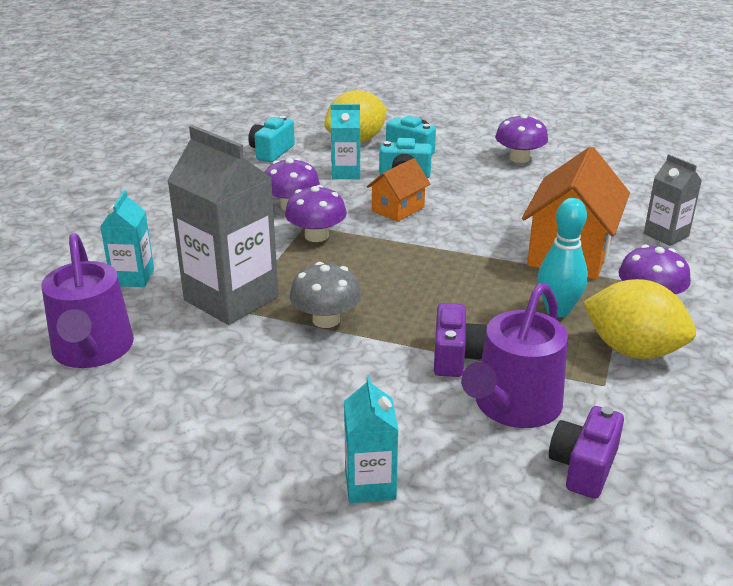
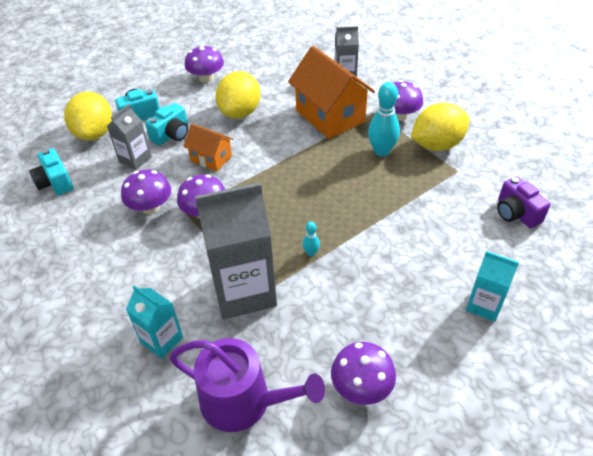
camera: 55 degrees left, 15 degrees up
grey mushroom [290,262,361,328] -> turquoise bowling pin [303,221,320,256]
turquoise carton [331,104,361,179] -> grey carton [107,104,152,170]
orange house [367,158,430,222] -> orange house turned 45 degrees counterclockwise [183,124,233,172]
purple camera [434,303,487,377] -> none
purple watering can [461,283,568,428] -> none
none -> yellow lemon [215,71,261,119]
none -> purple mushroom [331,342,396,405]

